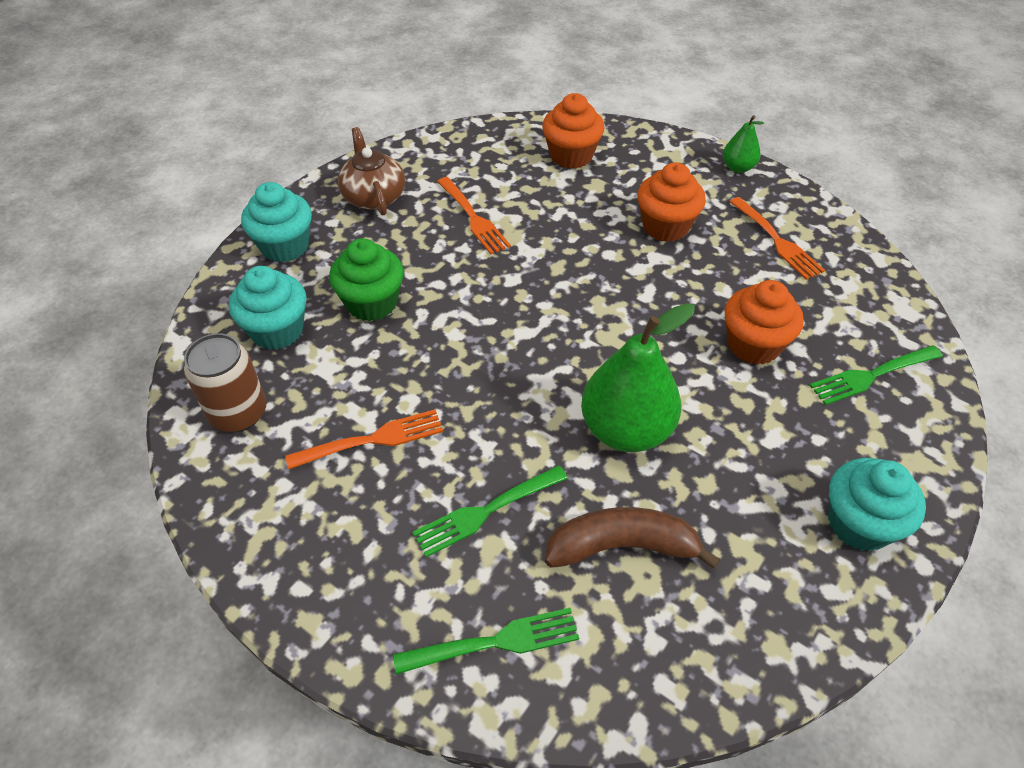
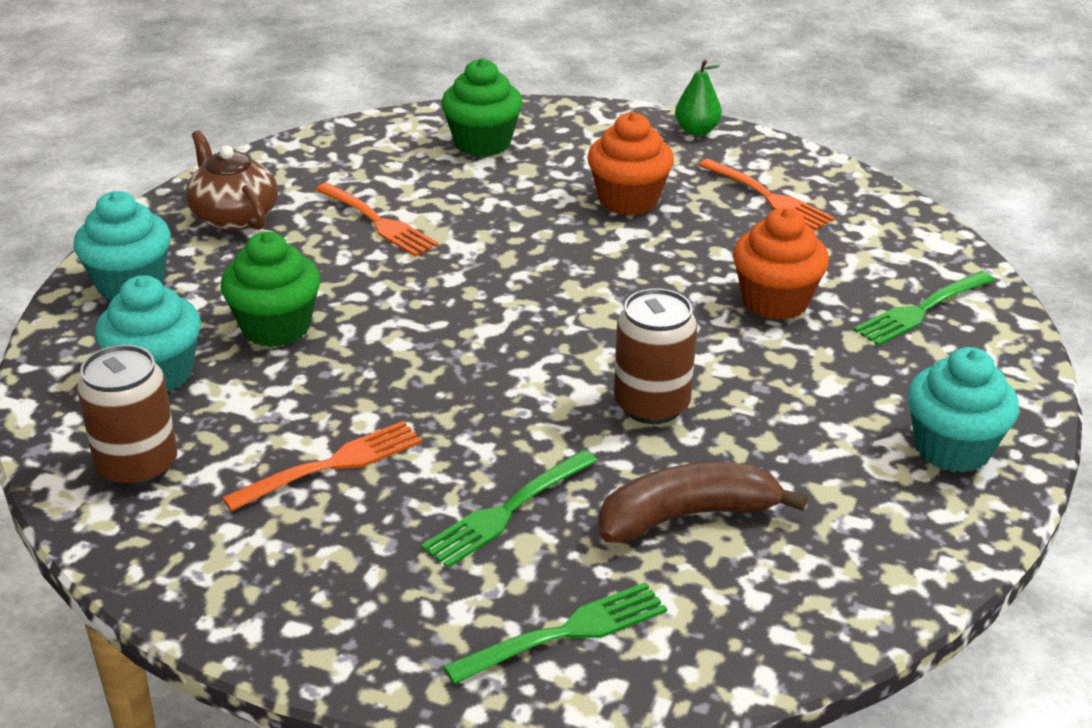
camera: 15 degrees left, 15 degrees down
orange cupcake [542,93,604,169] -> green cupcake [441,58,523,157]
green pear [581,303,695,452] -> brown can [614,288,697,424]

